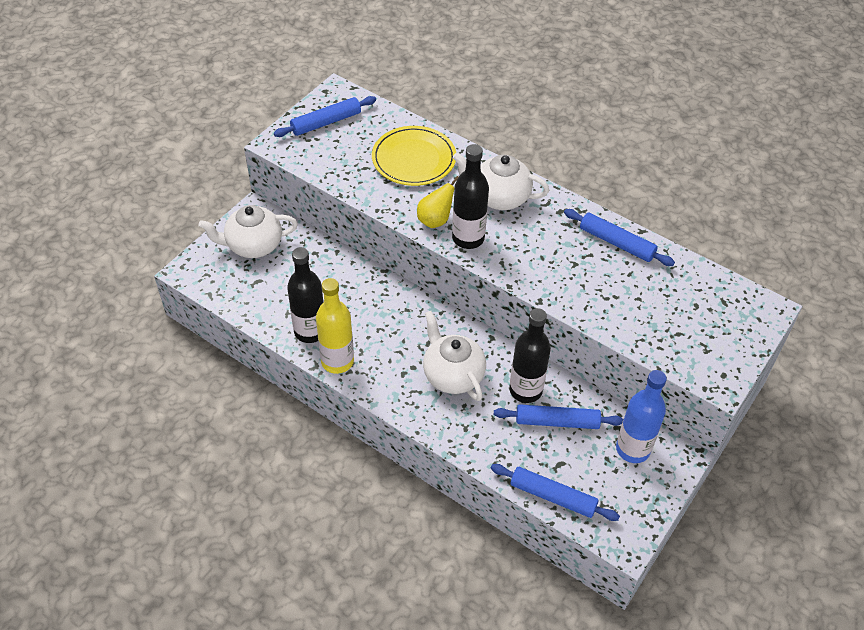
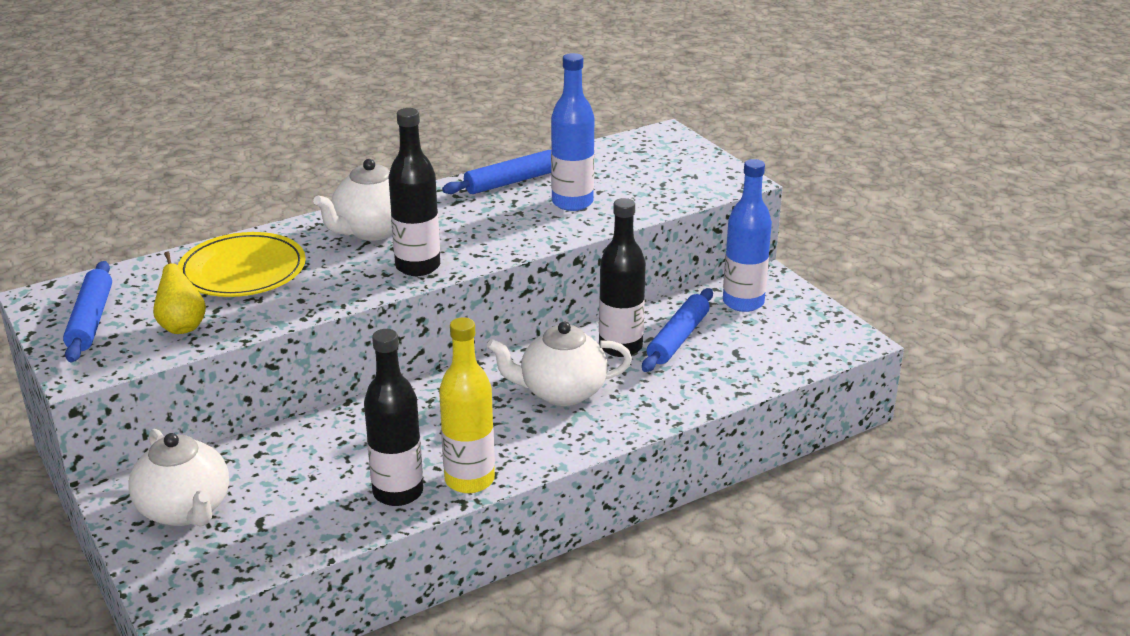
camera: 65 degrees left, 20 degrees down
white teapot [199,205,298,258] -> white teapot turned 45 degrees counterclockwise [128,429,229,526]
yellow pear [417,176,458,228] -> yellow pear moved to [153,252,206,334]
blue rolling pin [490,464,620,521] -> none
none -> blue bottle [551,53,594,211]

